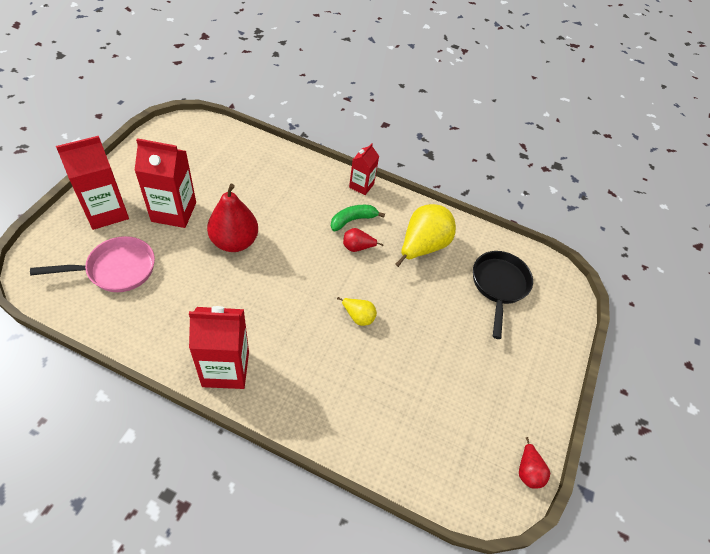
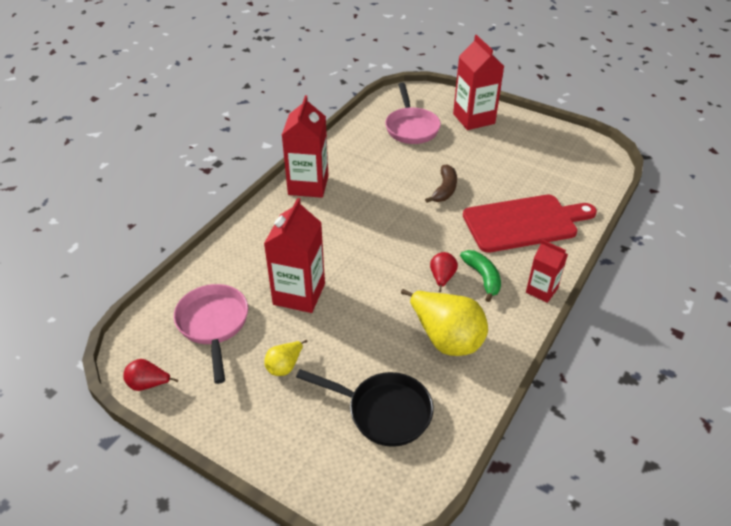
camera: 105 degrees right, 10 degrees down
red carton [134,138,196,228] -> red carton moved to [264,198,325,313]
red pear [207,184,258,252] -> brown banana [425,164,457,203]
yellow pear [337,297,377,326] -> yellow pear moved to [264,340,308,376]
none -> pink pan [174,284,248,384]
none -> red cutting board [463,195,597,253]

